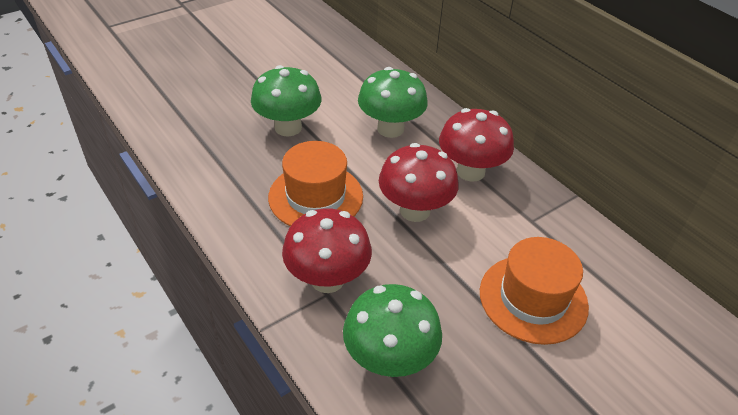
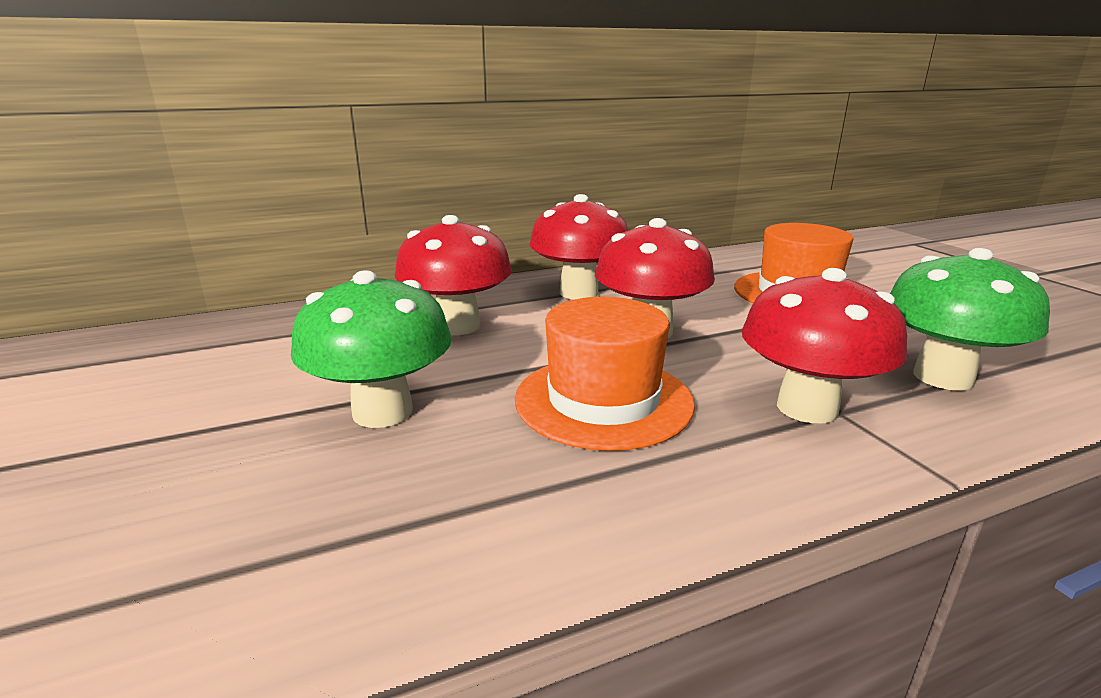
camera: 75 degrees left, 20 degrees down
green mushroom [358,67,428,138] -> red mushroom [395,215,512,335]

